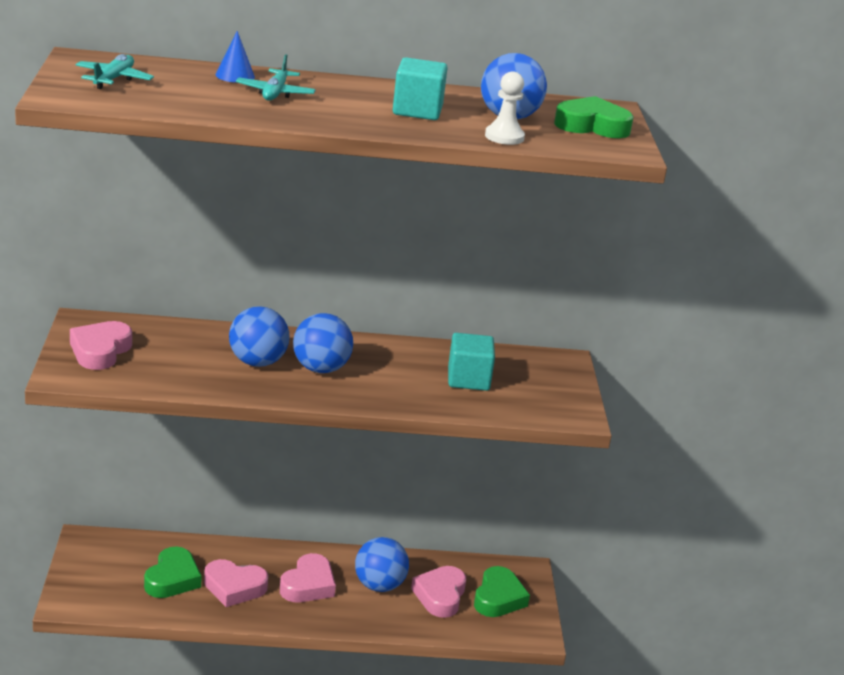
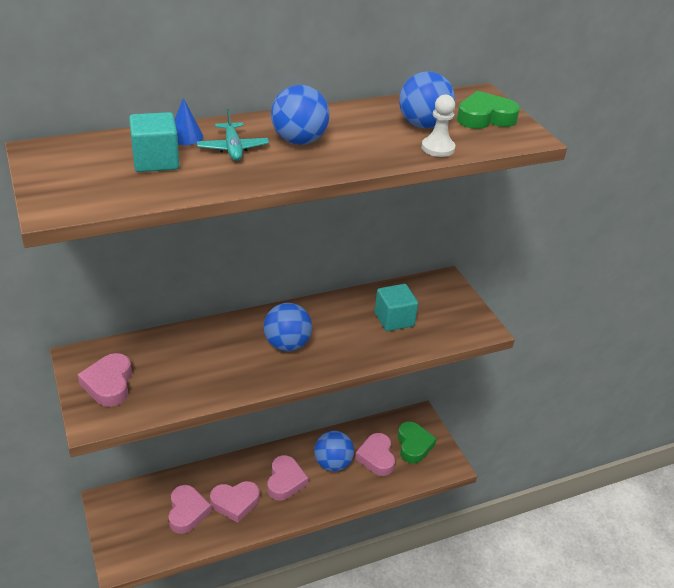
camera: 20 degrees left, 10 degrees up
turquoise plane [75,54,154,89] -> none
green heart [144,547,202,598] -> pink heart [169,485,212,534]
blue ball [229,306,290,367] -> blue ball moved to [271,85,330,145]
turquoise cube [393,58,448,120] -> turquoise cube moved to [129,112,179,172]

